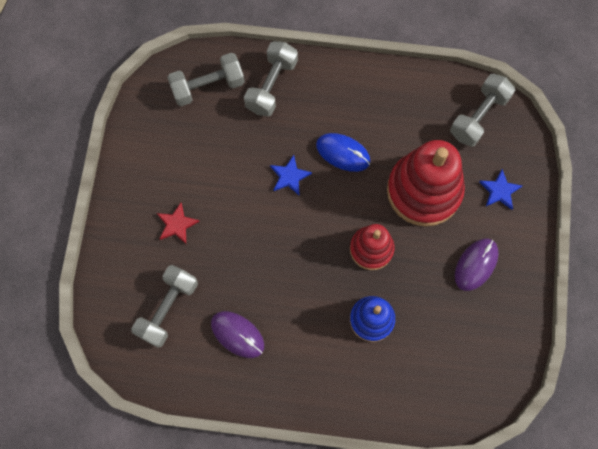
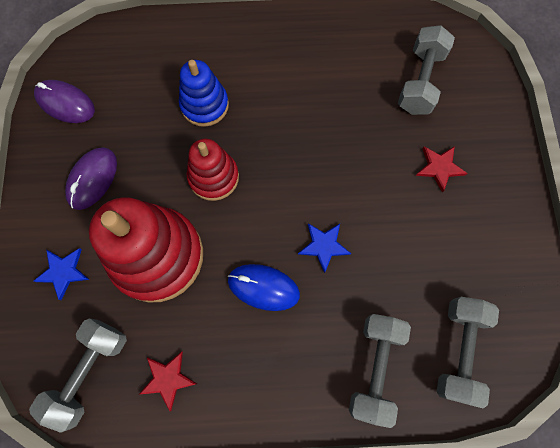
camera: 170 degrees right, 0 degrees up
grey dumbbell [167,53,245,106] -> grey dumbbell turned 45 degrees counterclockwise [436,297,499,409]
purple mouse [211,311,264,358] -> purple mouse moved to [34,80,95,123]
none -> red star [140,351,197,411]

